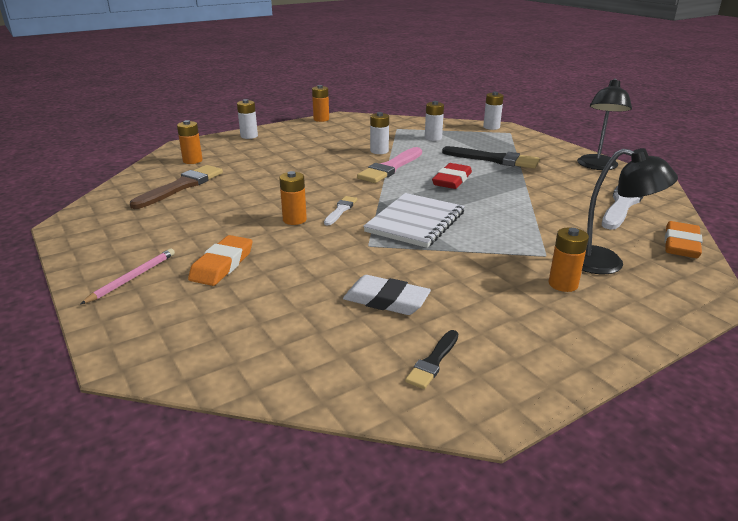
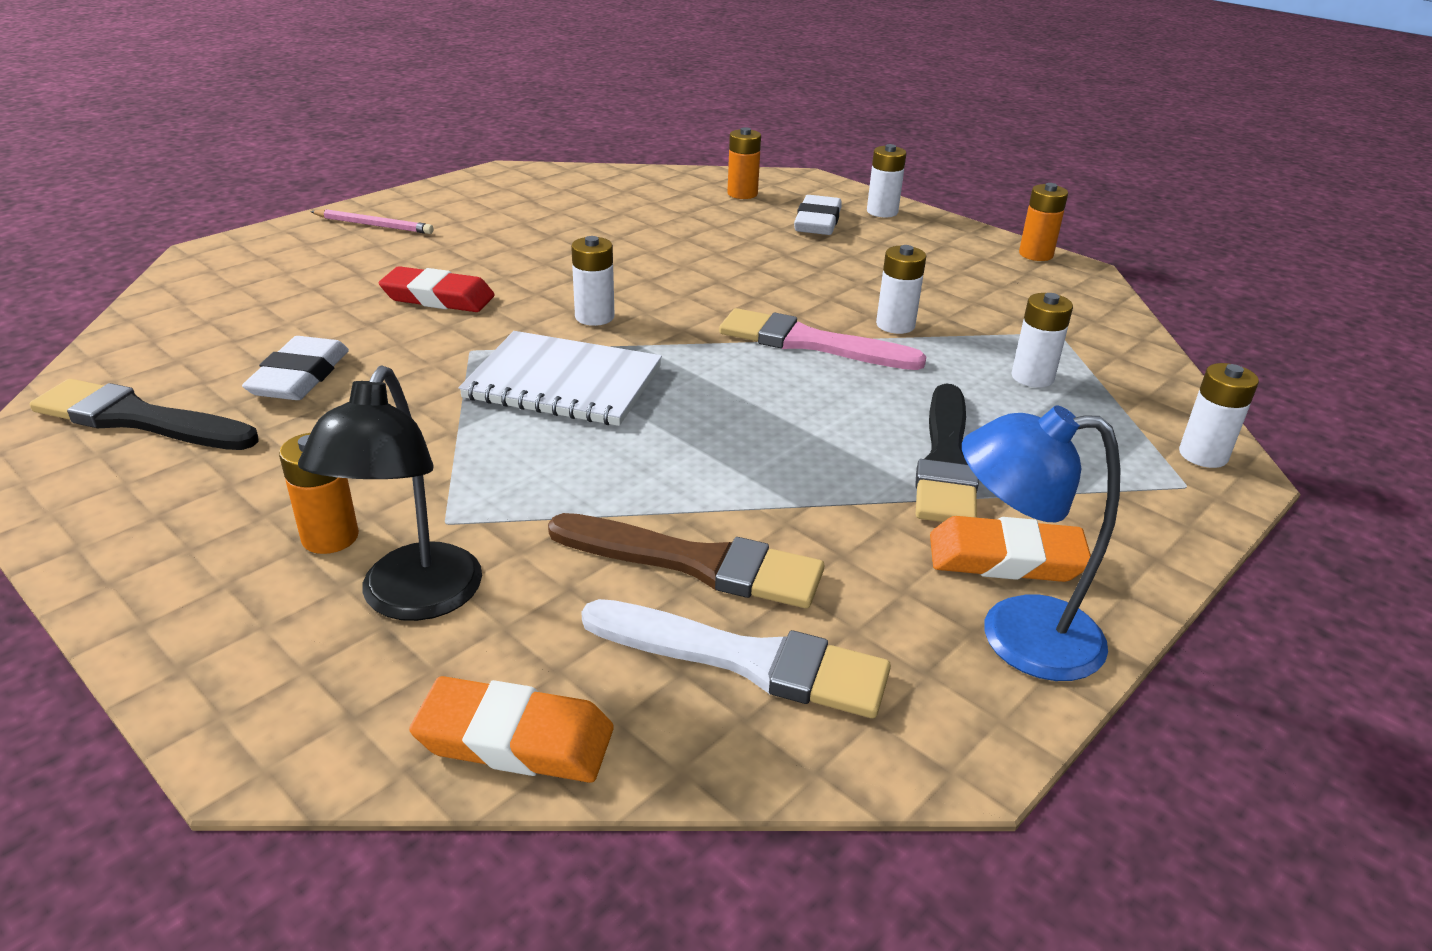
camera: 75 degrees right, 5 degrees up
brown brush [130,165,223,209] -> brown brush moved to [548,513,824,608]
orange eraser [188,235,253,286] -> orange eraser moved to [930,516,1091,582]
orange battery [279,171,307,225] -> none
white brush [324,196,358,226] -> white battery [571,236,615,326]
black brush [405,330,459,389] -> black brush [30,379,259,450], size x1.86
red eraser [432,163,472,189] -> red eraser moved to [379,266,495,312]
black lamp [577,78,632,170] -> blue lamp [962,405,1121,681]
none -> white eraser [794,195,841,235]

